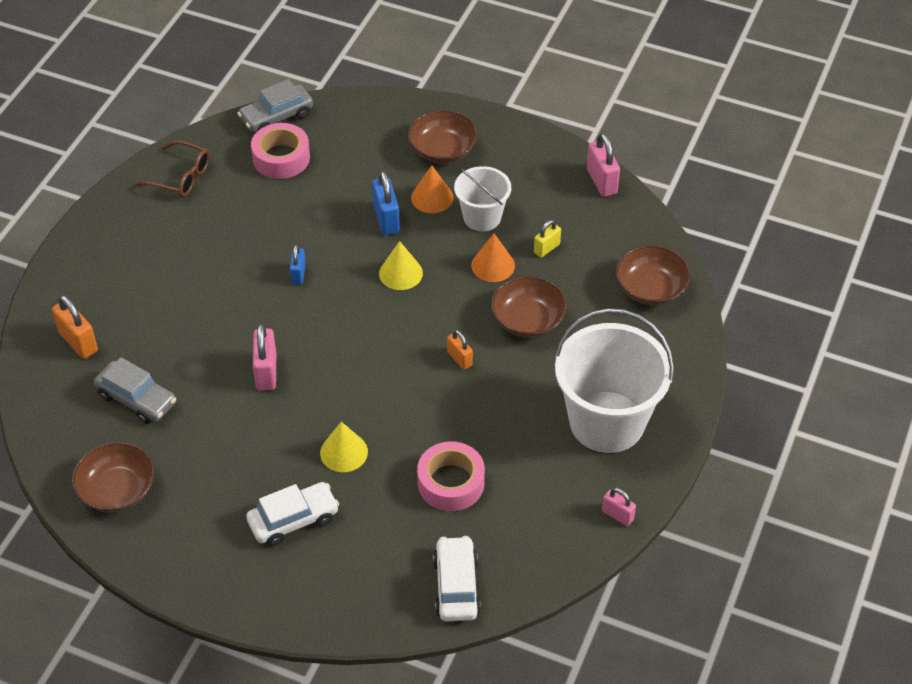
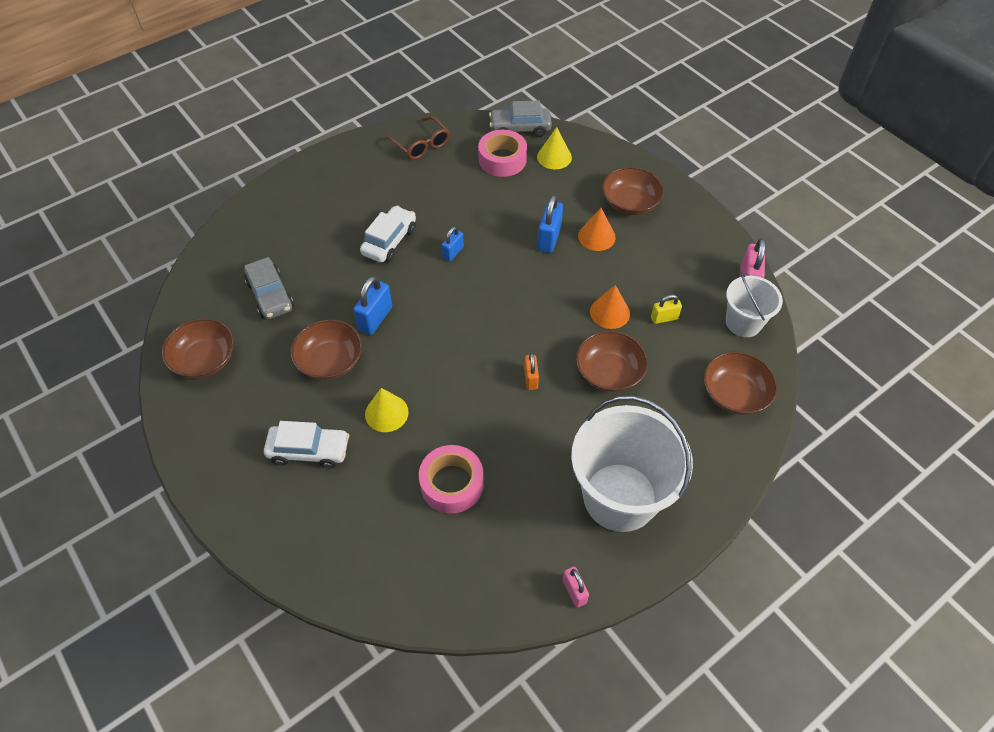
camera: 30 degrees right, 5 degrees up
orange padlock [52,295,98,359] -> none
pink padlock [253,324,276,391] -> blue padlock [353,276,392,335]
yellow cone [379,241,423,290] -> yellow cone moved to [537,127,572,169]
white car [433,536,481,621] -> white car moved to [360,206,416,263]
white bucket [454,166,511,231] -> white bucket moved to [726,272,783,337]
none -> brown bowl [290,320,362,380]

